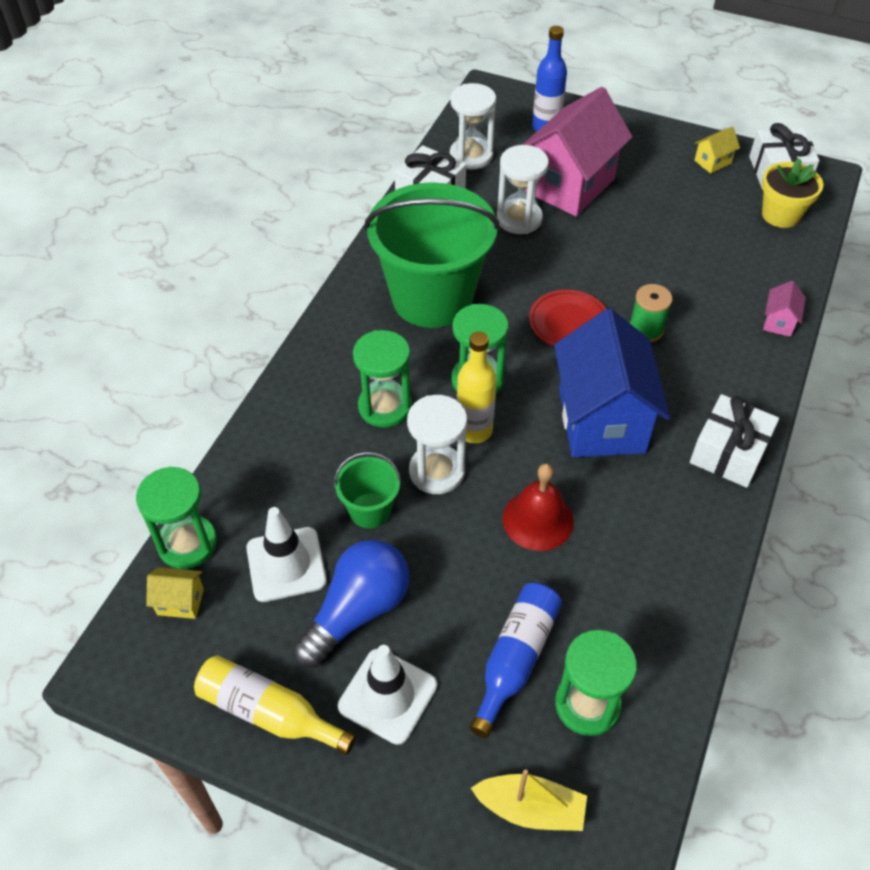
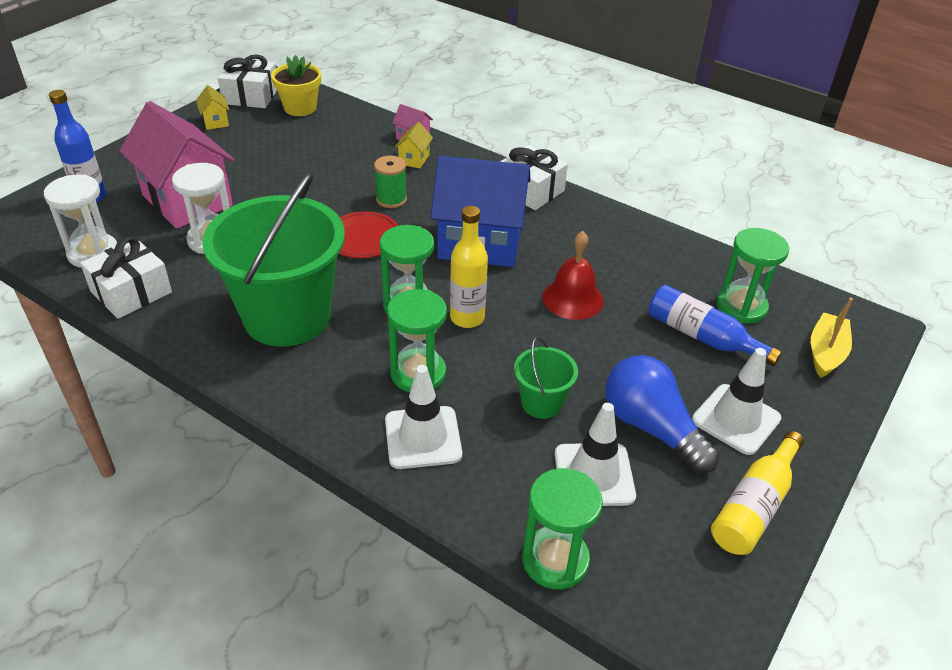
camera: 80 degrees left, 10 degrees down
yellow house [146,567,204,619] -> yellow house moved to [394,122,433,169]
white hourglass [407,395,467,494] -> none
none -> white traffic cone [385,365,462,469]

